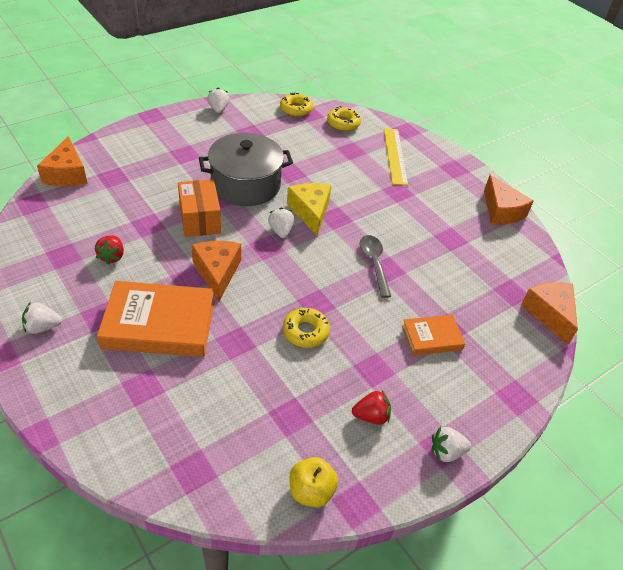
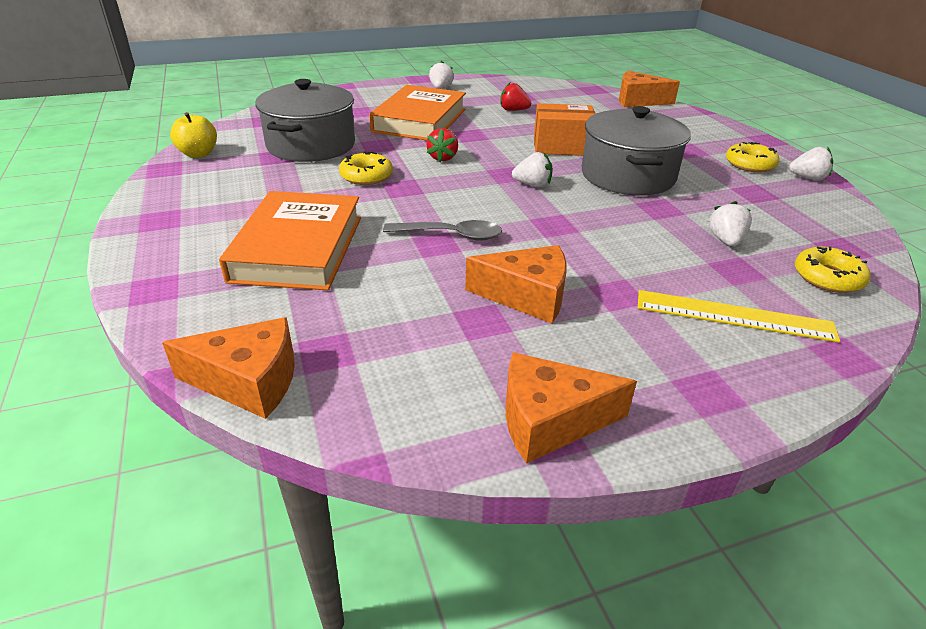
camera: 110 degrees right, 10 degrees down
orange cheese [191,241,241,302] -> orange cheese moved to [465,245,567,324]
yellow donut [280,92,313,117] -> yellow donut moved to [726,142,780,172]
yellow cheese [287,183,331,236] -> none
red strawberry [352,390,391,424] -> red strawberry moved to [426,128,458,162]
orange book [402,315,465,356] -> orange book [219,191,361,291], size x1.85
white strawberry [432,426,471,462] -> white strawberry moved to [709,201,752,246]
none -> grey pot [255,79,355,162]

